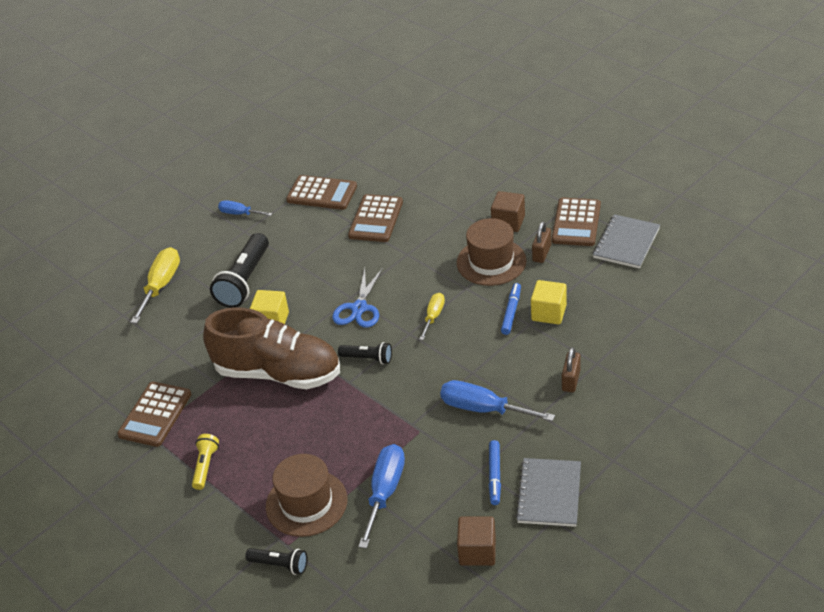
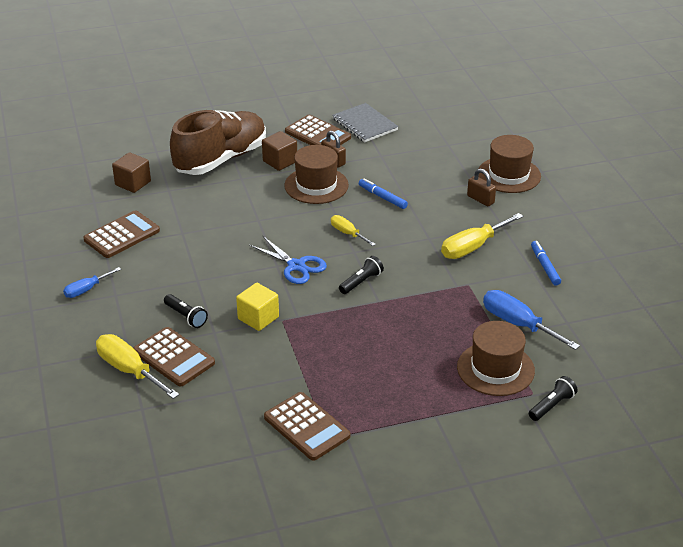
camera: 65 degrees left, 5 degrees down
yellow flashlight [192,434,219,490] -> none
brown shoe [203,307,340,389] -> brown shoe moved to [170,110,266,175]
black flashlight [210,233,269,308] -> black flashlight [164,294,208,328], size x0.53
brown calculator [348,194,403,242] -> brown calculator moved to [133,327,215,387]
blue screwdriver [440,380,555,422] -> yellow screwdriver [441,213,524,259]
brown cube [457,516,496,566] -> brown cube moved to [112,152,151,193]
blue marker [489,440,501,505] -> blue marker turned 135 degrees counterclockwise [531,241,561,286]
grey notebook [515,458,581,527] -> none
yellow cube [531,280,567,324] -> none
none -> brown hat [478,135,541,193]

